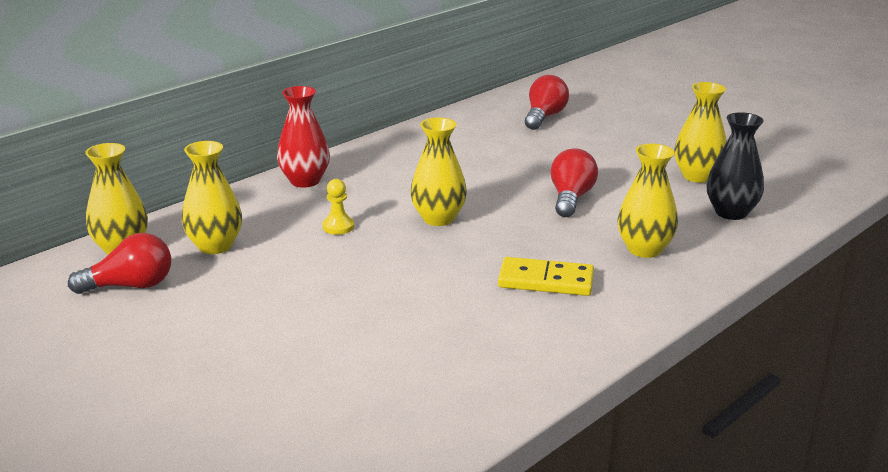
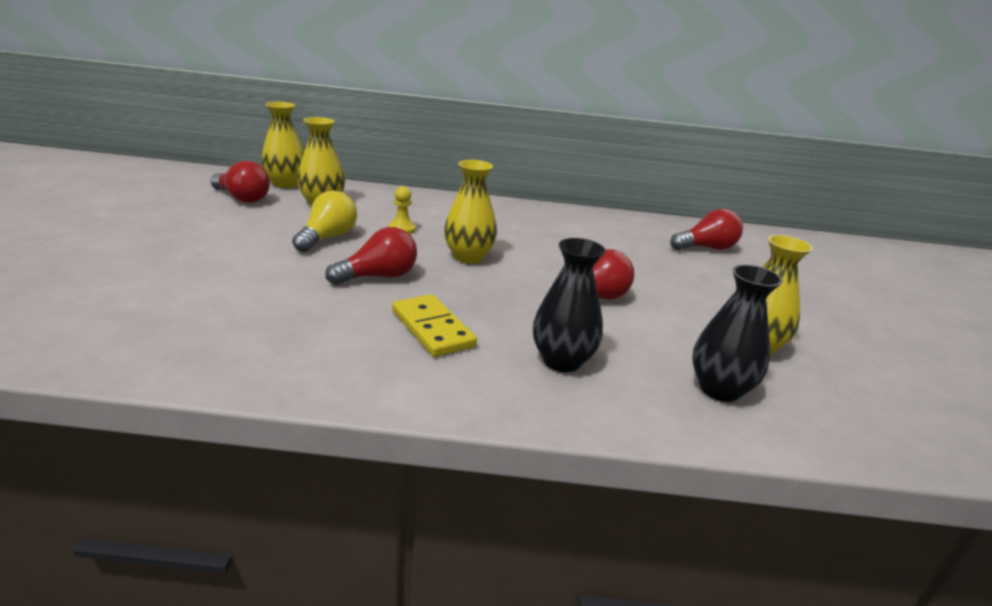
camera: 45 degrees right, 0 degrees up
red vase [277,86,330,187] -> none
yellow vase [617,144,678,258] -> black vase [533,238,605,372]
none -> yellow light bulb [292,191,357,252]
none -> red light bulb [325,227,417,285]

